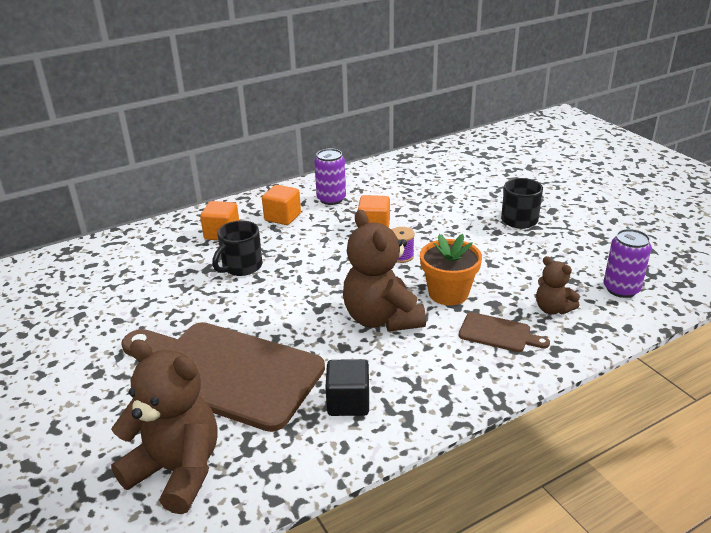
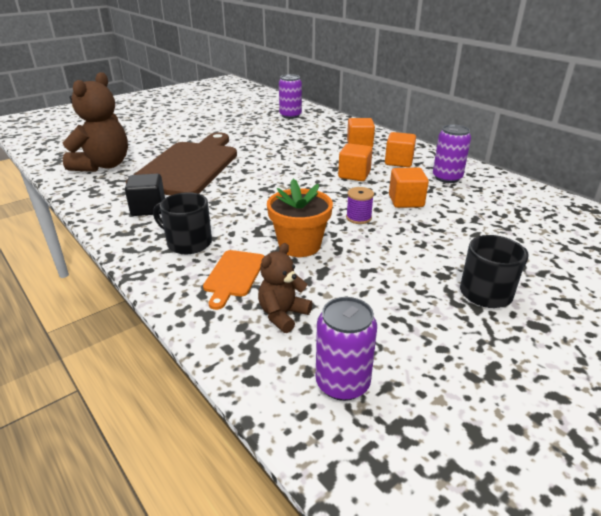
camera: 80 degrees right, 0 degrees up
black mug [212,221,262,276] -> black mug moved to [153,192,212,254]
brown teddy bear [343,210,426,332] -> none
brown cutting board [459,312,550,352] -> orange cutting board [203,250,264,310]
none -> purple can [279,74,302,119]
none -> orange cube [338,143,372,181]

